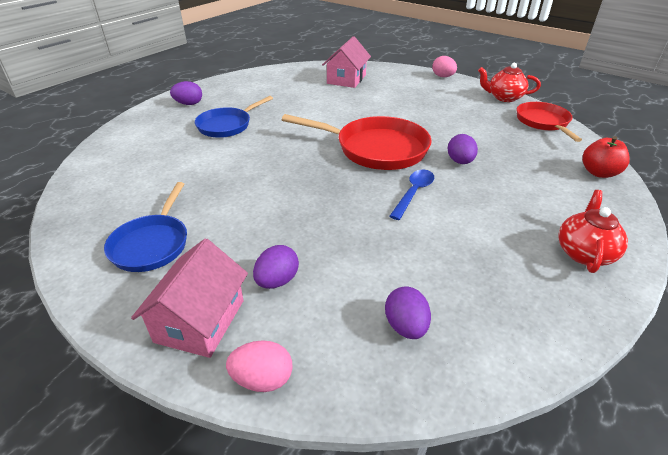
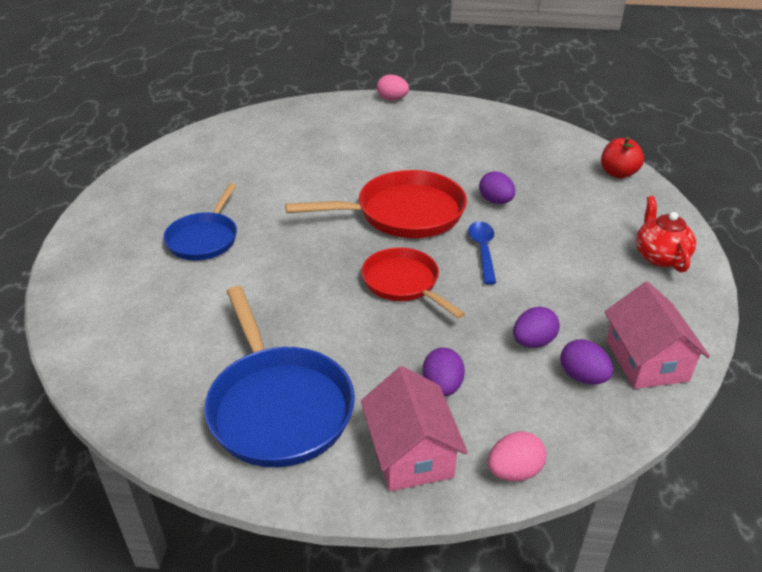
camera: 30 degrees left, 0 degrees up
blue pan [104,182,187,272] -> blue pan [204,286,355,467], size x1.56
purple egg [170,81,202,105] -> purple egg moved to [513,307,560,348]
pink house [322,36,371,88] -> pink house moved to [605,282,710,389]
red teapot [478,63,541,102] -> none
red pan [517,102,582,142] -> red pan moved to [362,247,465,319]

